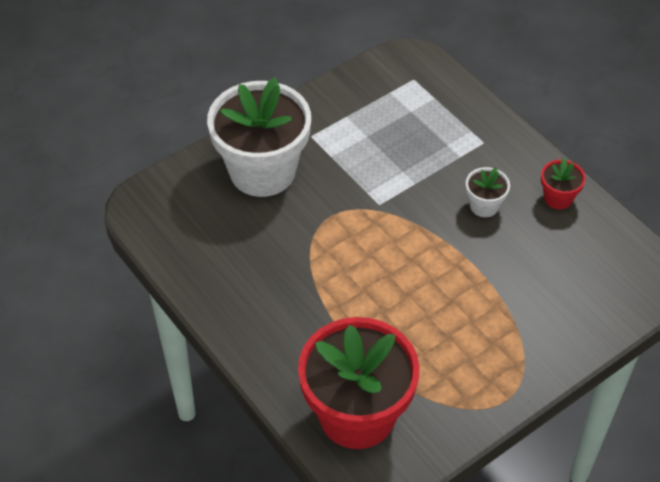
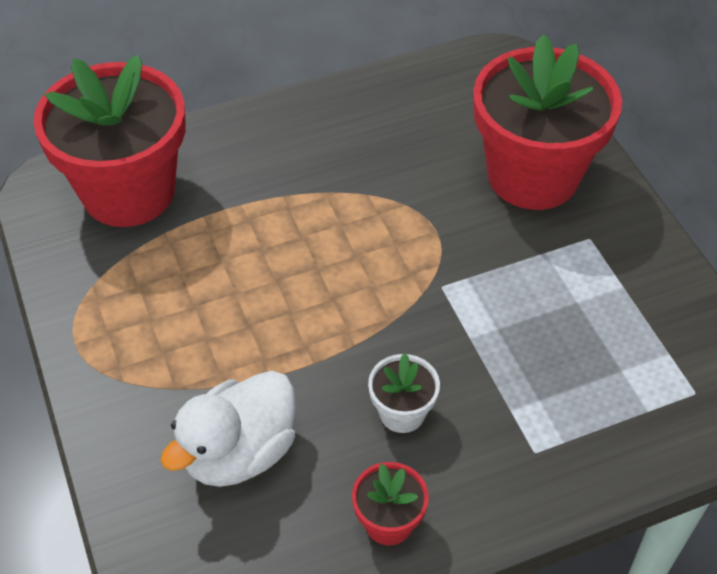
camera: 105 degrees right, 0 degrees up
white flower pot [207,77,311,197] -> red flower pot [473,34,622,210]
none -> white duck [160,371,296,487]

